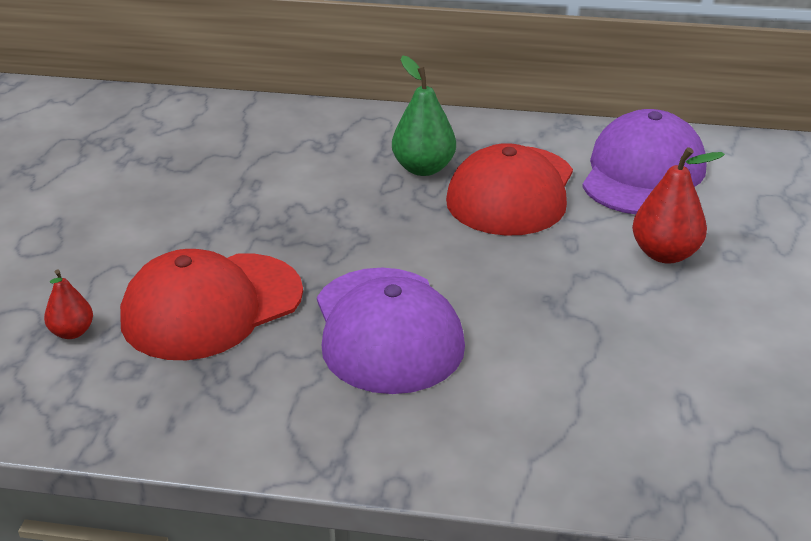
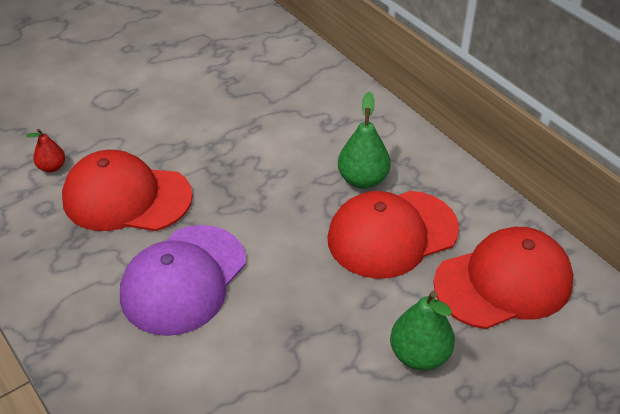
camera: 45 degrees right, 10 degrees up
purple cap [582,109,706,214] -> red cap [434,227,573,329]
red pear [632,147,725,264] -> green pear [390,291,455,371]

